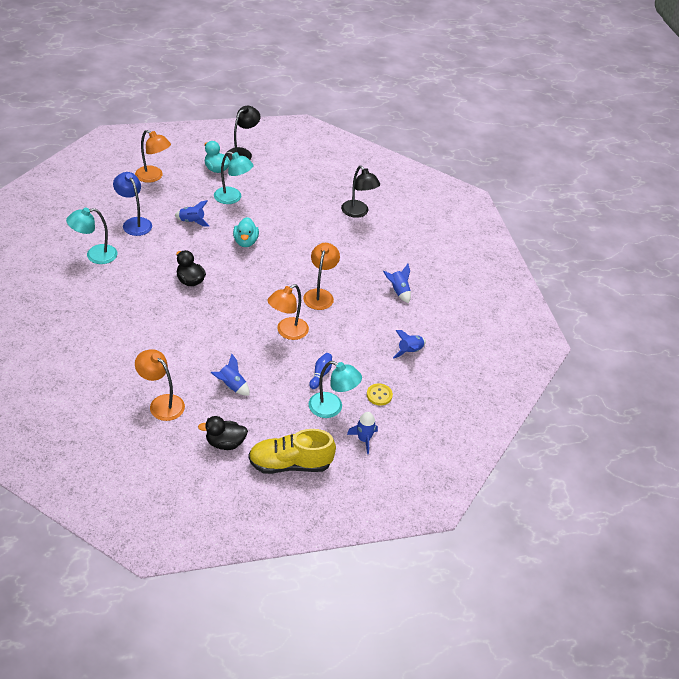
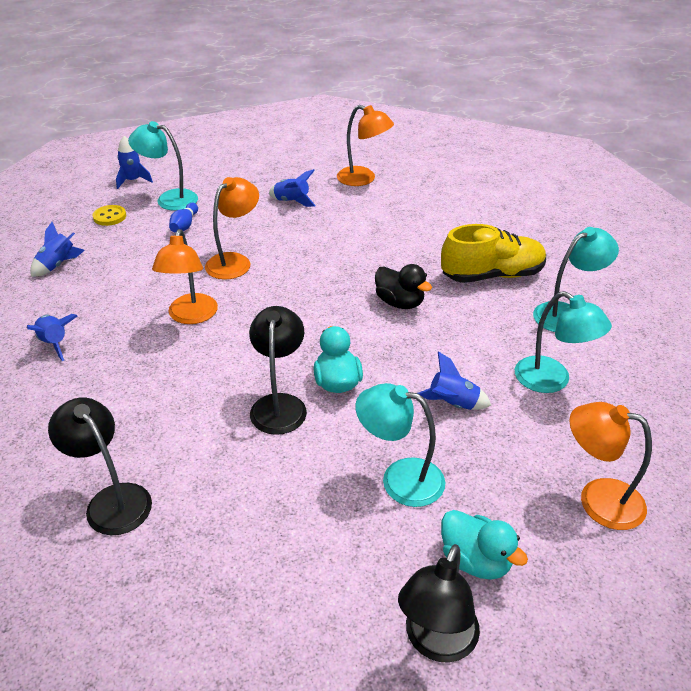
camera: 175 degrees right, 5 degrees down
blue lamp [113,172,152,236] -> turquoise lamp [515,291,612,393]
black duck [198,416,248,450] -> none
yellow shoe [248,429,336,474] -> yellow shoe moved to [441,224,546,283]
none -> black lamp [249,306,307,435]

